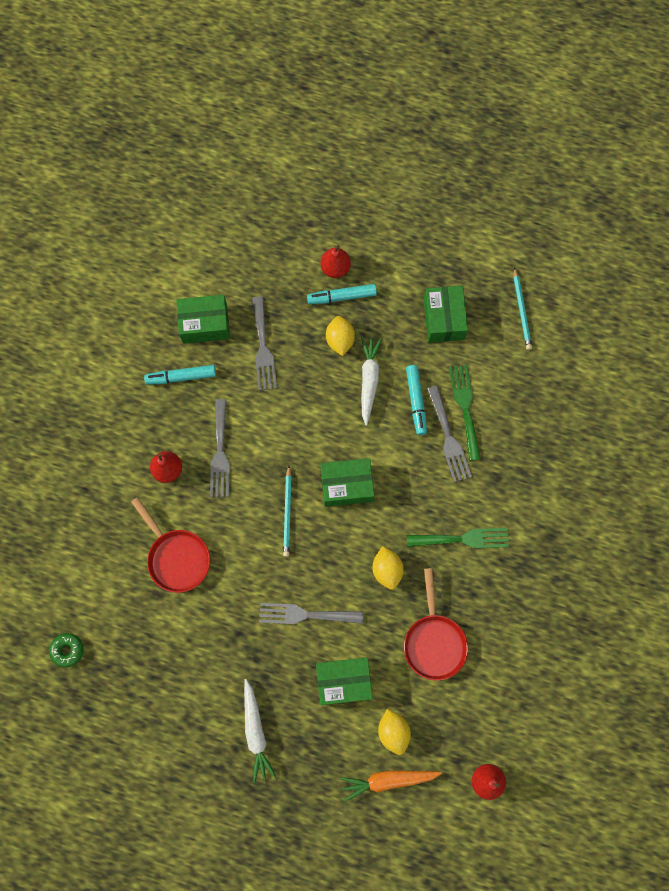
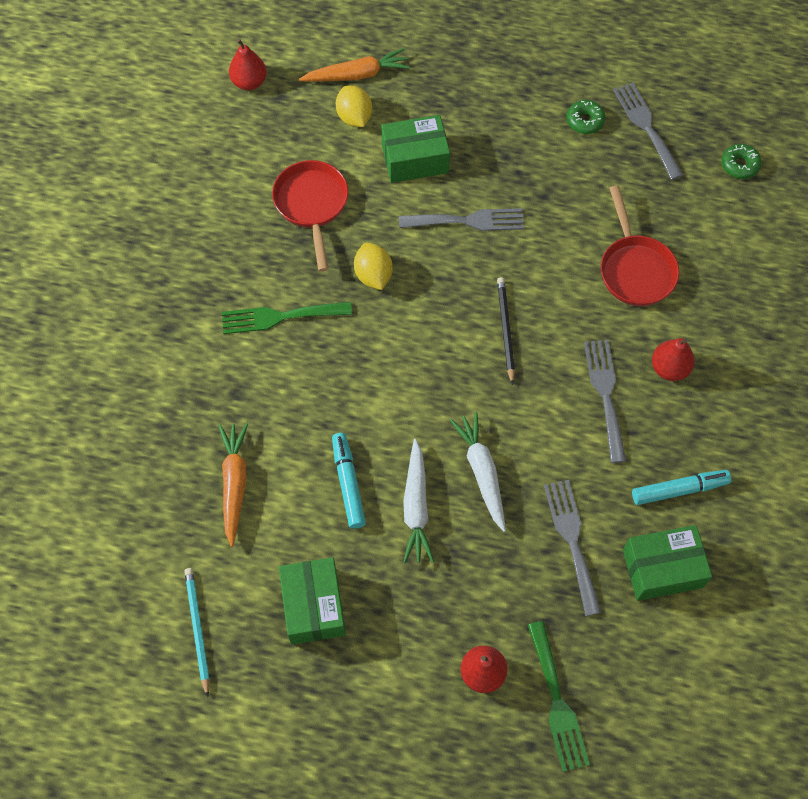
camera: 175 degrees right, 10 degrees down
red pan [131,497,210,593] -> red pan turned 150 degrees counterclockwise [601,186,679,306]
white carrot [244,679,276,783] -> white carrot moved to [450,412,506,532]
turquoise pencil [283,466,292,557] -> black pencil [497,277,515,385]
turquoise marker [307,284,377,304] -> none
green box [320,458,374,507] -> none
yellow lemon [326,316,355,356] -> none
grey fork [427,386,472,482] -> grey fork moved to [613,82,683,180]
green fork [449,365,481,461] -> green fork moved to [528,621,590,772]
none -> orange carrot [219,423,248,547]
none -> green donut [566,100,605,134]

